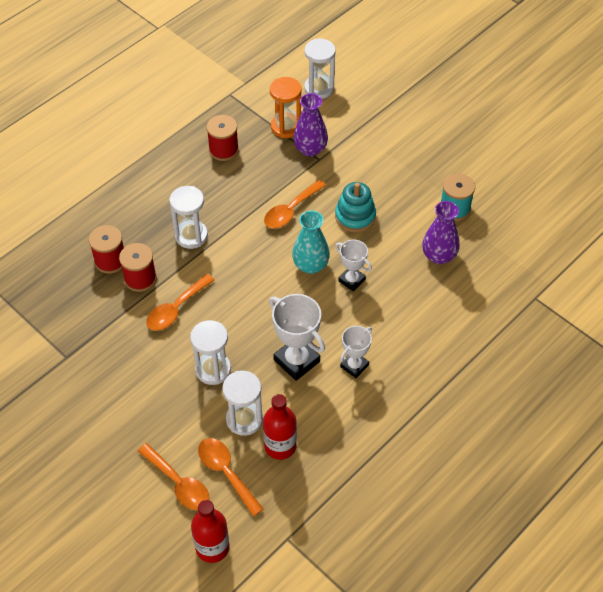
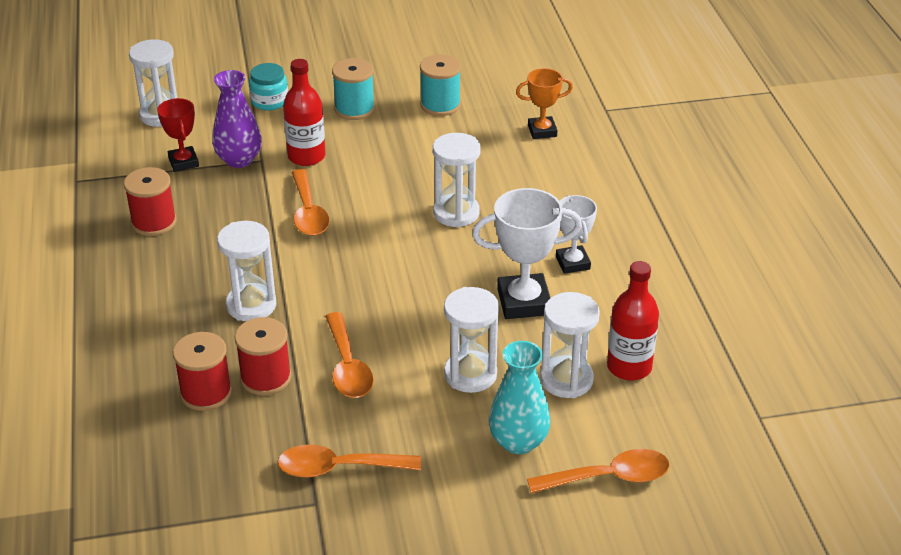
camera: 55 degrees left, 15 degrees down
red bottle [191,500,230,563] -> red bottle moved to [283,59,326,166]
orange spoon [198,438,264,516] -> orange spoon moved to [277,445,421,478]
orange hourglass [270,77,302,138] -> red trophy [157,98,199,172]
turquoise vase [292,210,330,274] -> turquoise vase moved to [489,341,551,454]
turquoise stacking toy [335,182,376,232] -> none
white trophy [335,239,372,291] -> white hourglass [433,133,481,228]
purple vase [422,201,460,264] -> none
none -> turquoise jar [249,63,288,111]
none -> turquoise spool [332,58,375,120]
none -> orange trophy [516,68,573,139]

